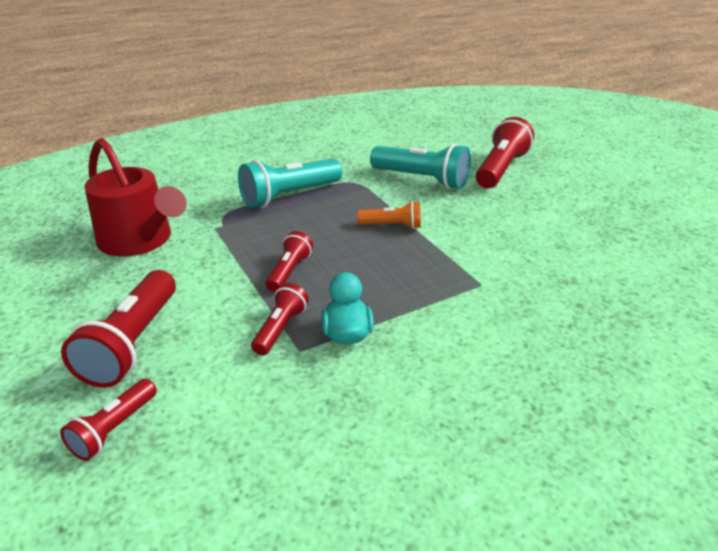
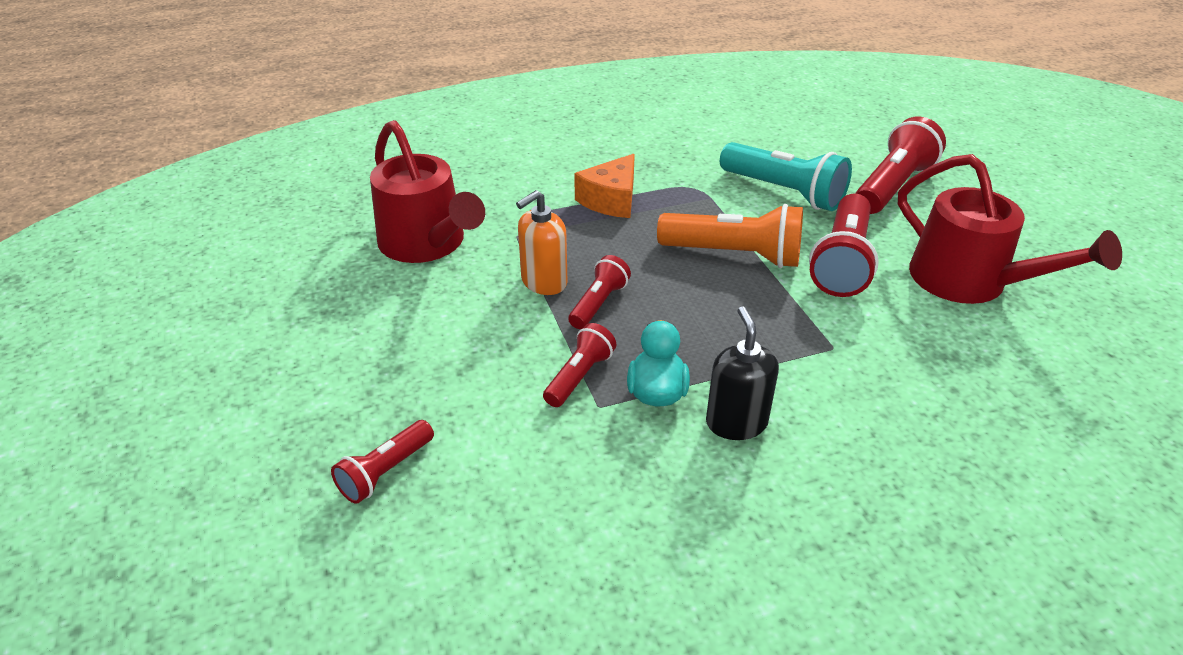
camera: 10 degrees right, 5 degrees up
red flashlight [61,270,176,388] -> red flashlight moved to [809,194,879,297]
turquoise flashlight [238,159,342,208] -> orange cheese [574,154,635,218]
orange flashlight [357,201,421,229] -> orange flashlight [657,204,803,268], size x1.77
none -> orange soap dispenser [516,190,568,295]
none -> black soap dispenser [706,306,779,440]
none -> red watering can [898,154,1122,304]

